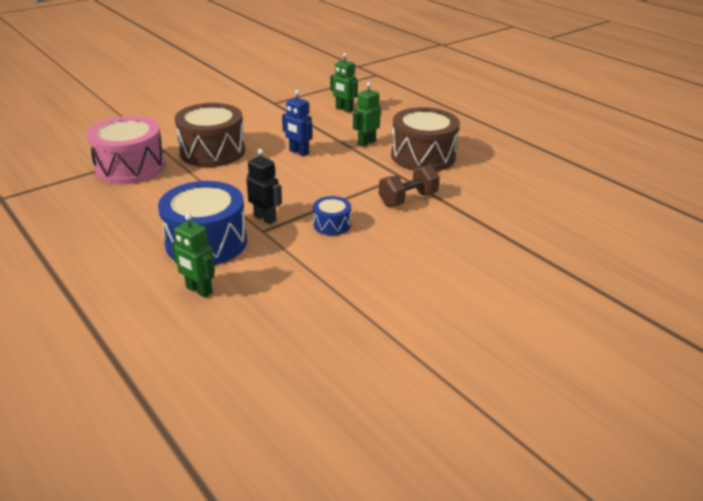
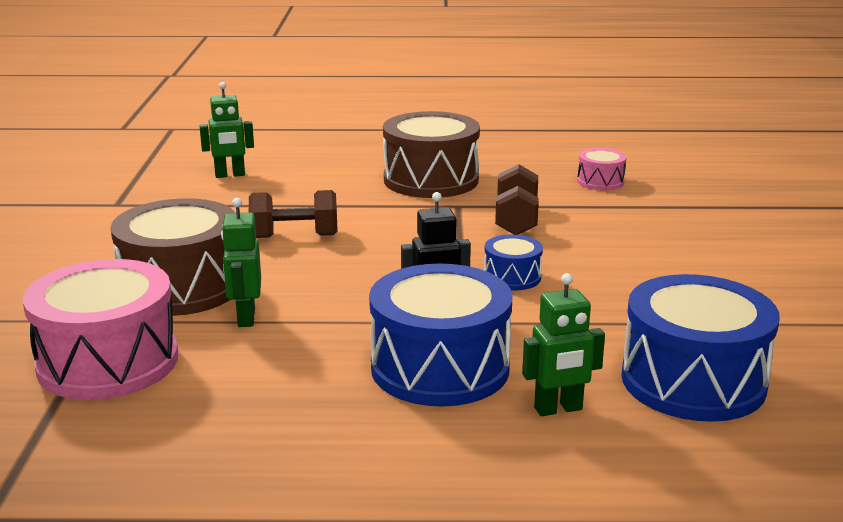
camera: 50 degrees left, 10 degrees down
blue robot [282,90,313,156] -> brown dumbbell [249,190,337,238]
green robot [353,82,381,147] -> green robot moved to [221,198,261,327]
none -> pink drum [577,148,627,191]
none -> blue drum [621,274,780,422]

